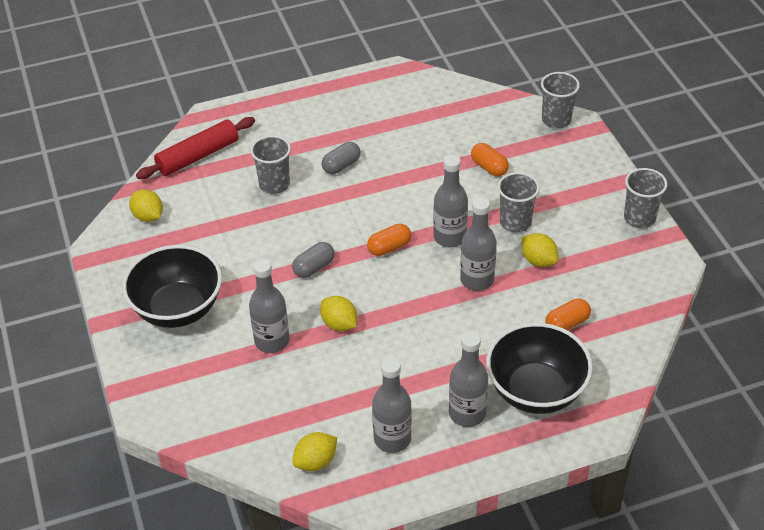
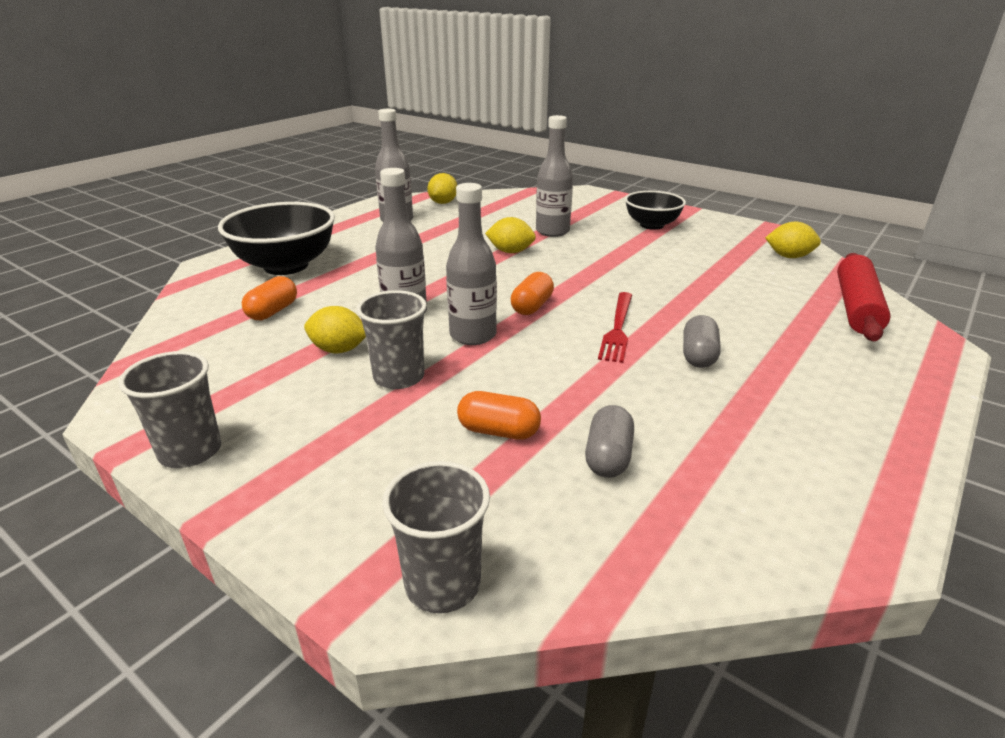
camera: 145 degrees right, 15 degrees down
black bowl [122,245,222,328] -> black bowl [625,191,686,230], size x0.63
grey cup [250,135,291,194] -> none
grey capsule [292,242,335,278] -> grey capsule moved to [585,405,634,478]
grey bottle [449,332,488,427] -> none
none -> red fork [598,292,632,363]

